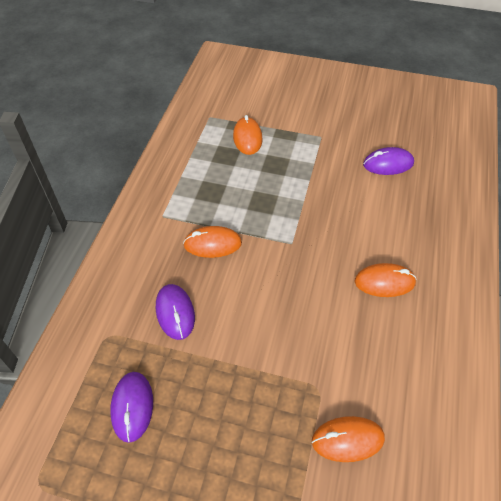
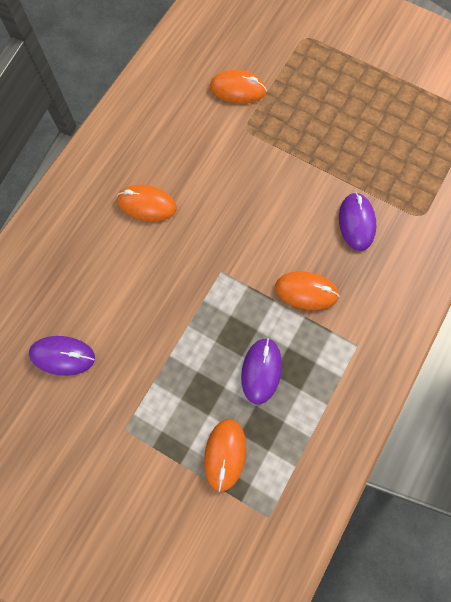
camera: 165 degrees left, 20 degrees up
purple mouse [110,372,153,443] -> purple mouse moved to [241,338,282,404]

